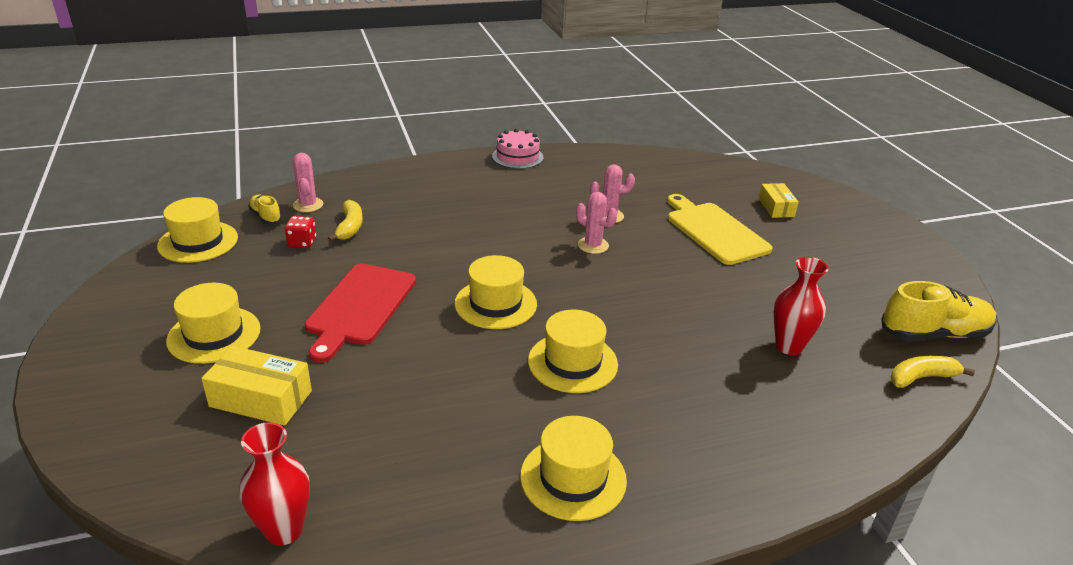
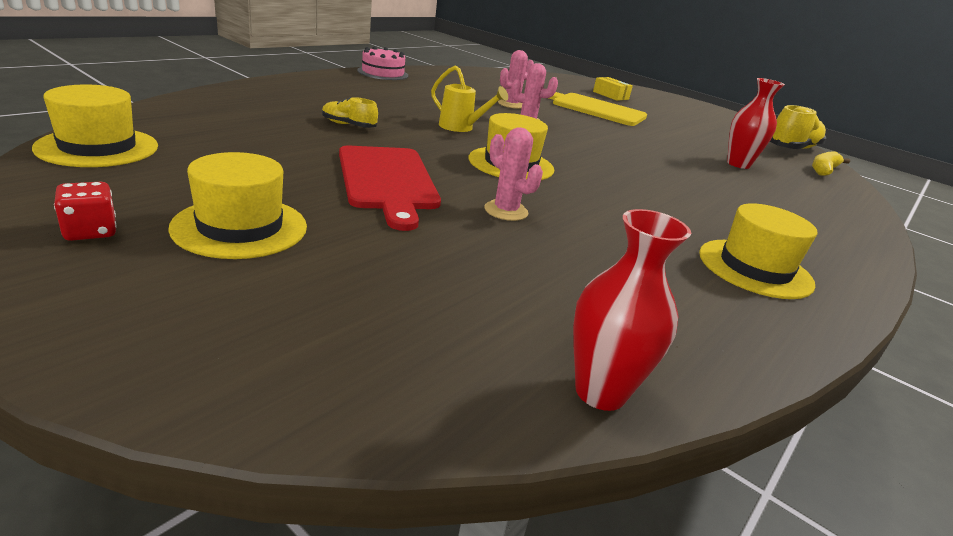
camera: 35 degrees left, 5 degrees down
yellow box [201,346,312,426] -> none
yellow shoe [248,195,282,224] -> yellow shoe moved to [322,97,378,128]
red dice [285,216,316,248] -> red dice moved to [54,182,117,241]
pink cactus [293,153,323,212] -> pink cactus moved to [484,127,543,221]
yellow banana [328,200,363,242] -> none
yellow hat [528,310,618,393] -> none
none -> yellow watering can [431,65,508,132]

